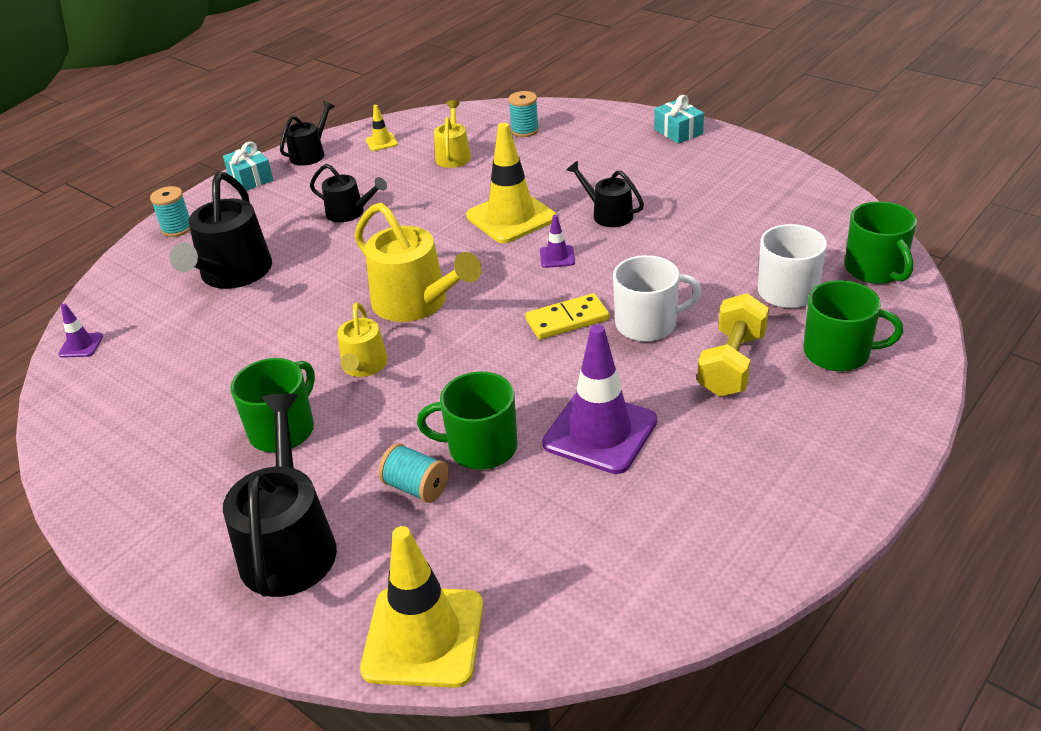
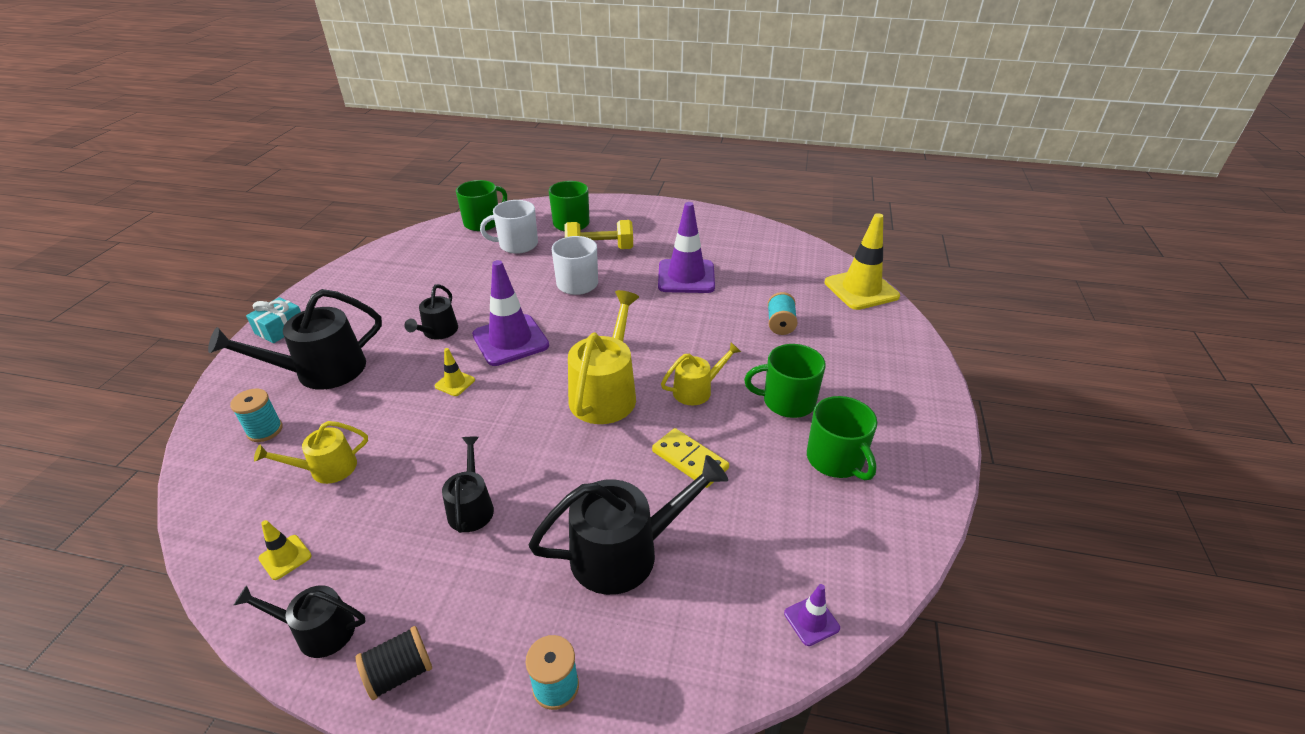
camera: 120 degrees left, 0 degrees up
turquoise gift [223,142,273,191] -> black spool [355,626,432,700]
black watering can [223,394,337,597] -> black watering can moved to [208,289,382,390]
green mug [417,371,518,470] -> green mug moved to [807,396,877,480]
yellow traffic cone [466,123,557,243] -> yellow traffic cone [435,348,475,396], size x0.45
yellow domino [525,293,610,340] -> yellow domino moved to [652,428,729,488]
purple traffic cone [540,215,575,268] -> purple traffic cone [472,260,549,366], size x2.23

